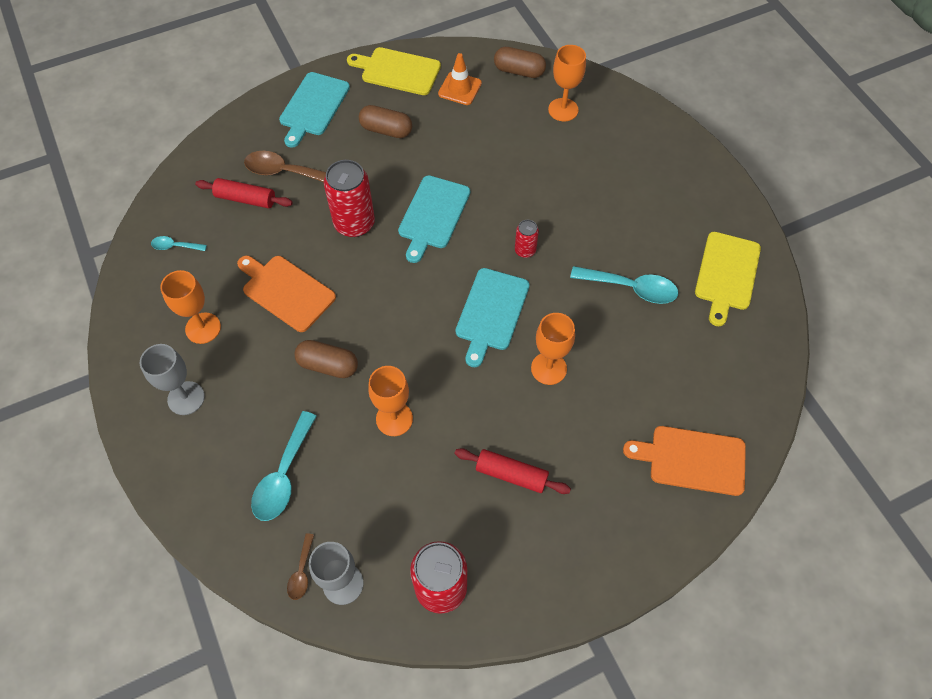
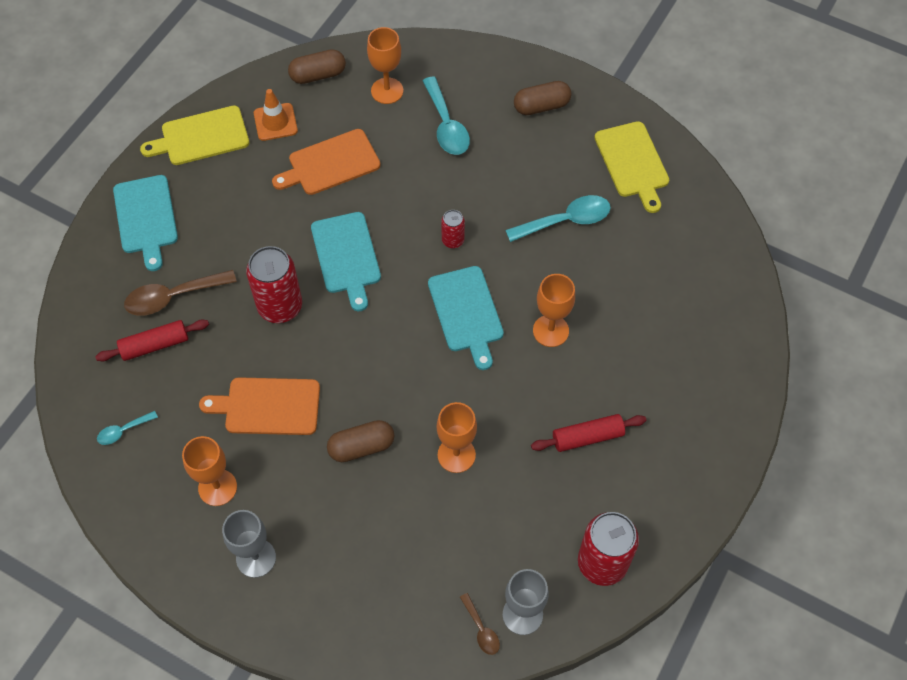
camera: 35 degrees left, 0 degrees up
turquoise spoon [251,411,317,521] -> turquoise spoon moved to [422,77,470,155]
brown capsule [359,105,412,138] -> brown capsule moved to [514,81,571,115]
orange cutting board [623,426,746,496] -> orange cutting board moved to [272,129,381,195]

